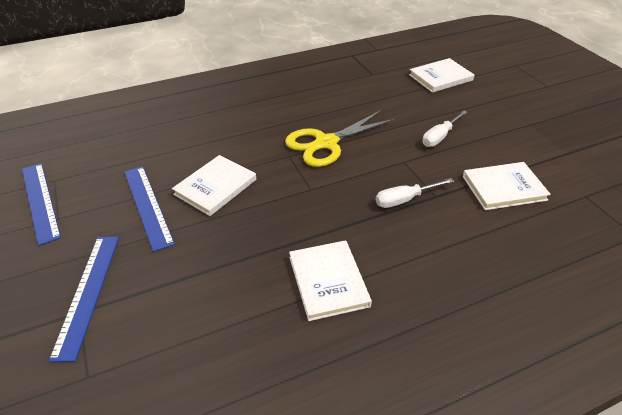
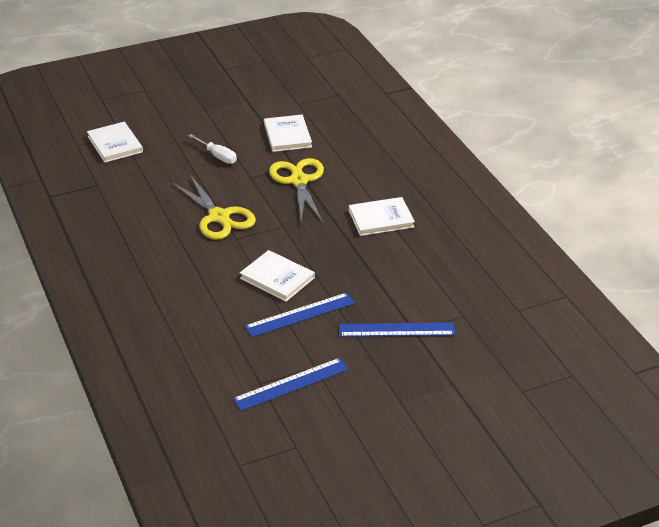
camera: 90 degrees left, 5 degrees down
white screwdriver [376,178,454,208] -> yellow scissors [269,158,324,222]

